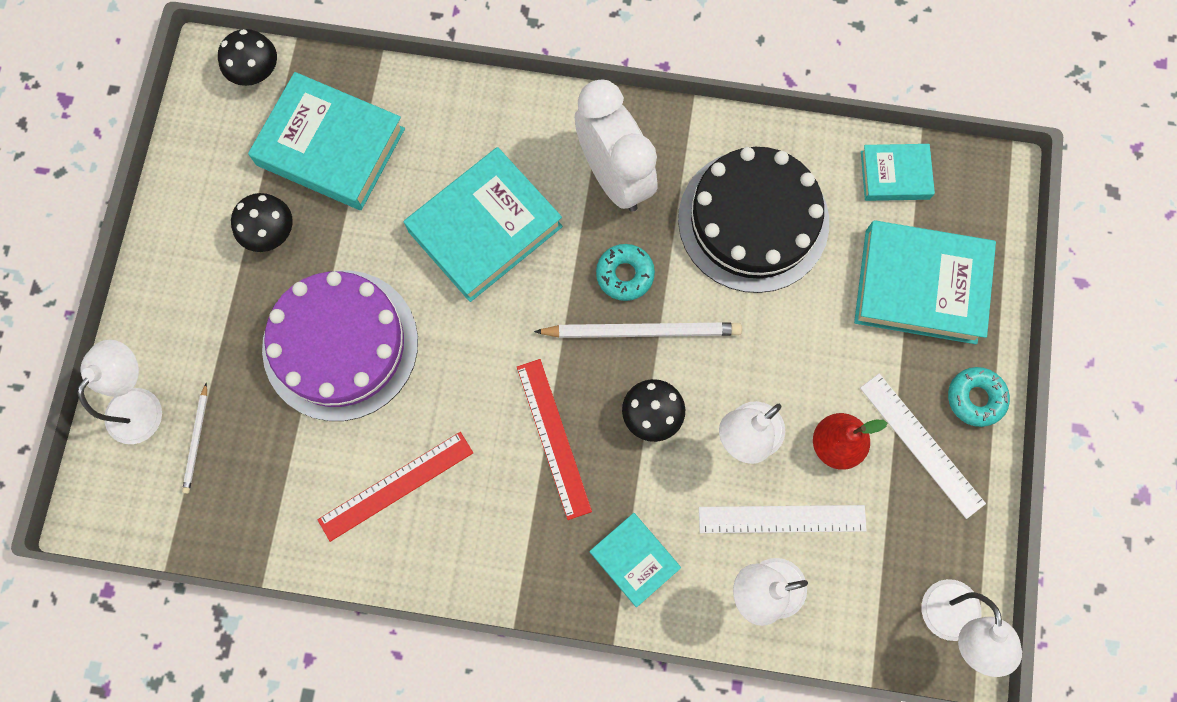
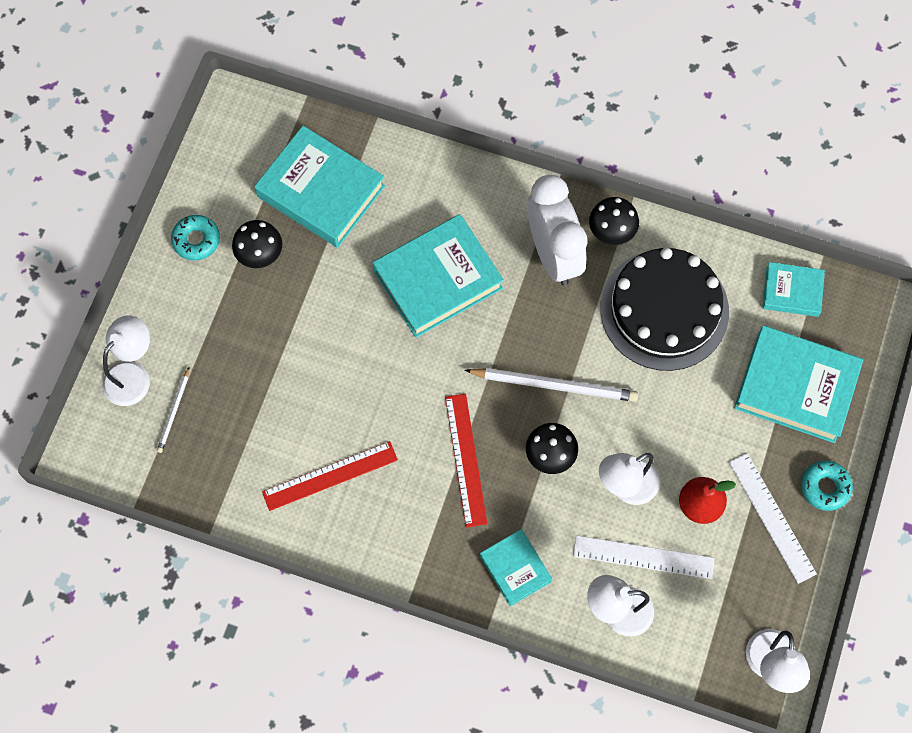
camera: 10 degrees right, 5 degrees down
black mushroom [218,29,277,86] -> black mushroom moved to [589,197,639,245]
purple cake [262,270,418,421] -> none
turquoise donut [596,244,655,301] -> turquoise donut moved to [171,215,220,261]

